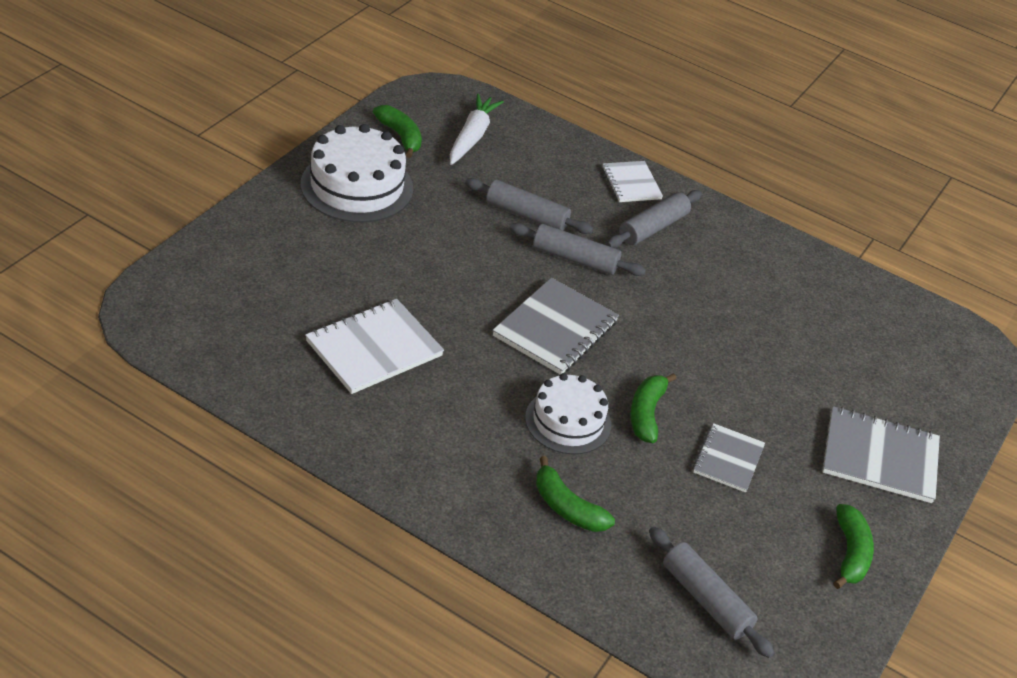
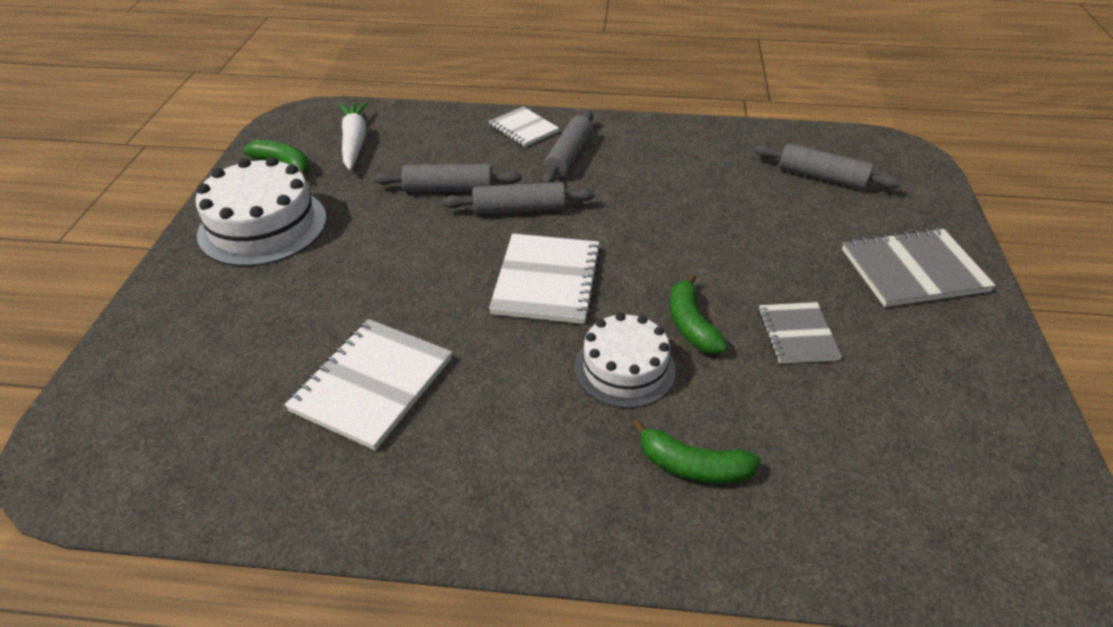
camera: 20 degrees left, 0 degrees up
grey notebook [493,278,619,374] -> white notebook [489,234,602,324]
grey rolling pin [649,526,774,658] -> grey rolling pin moved to [754,143,901,190]
green banana [833,504,874,589] -> none

